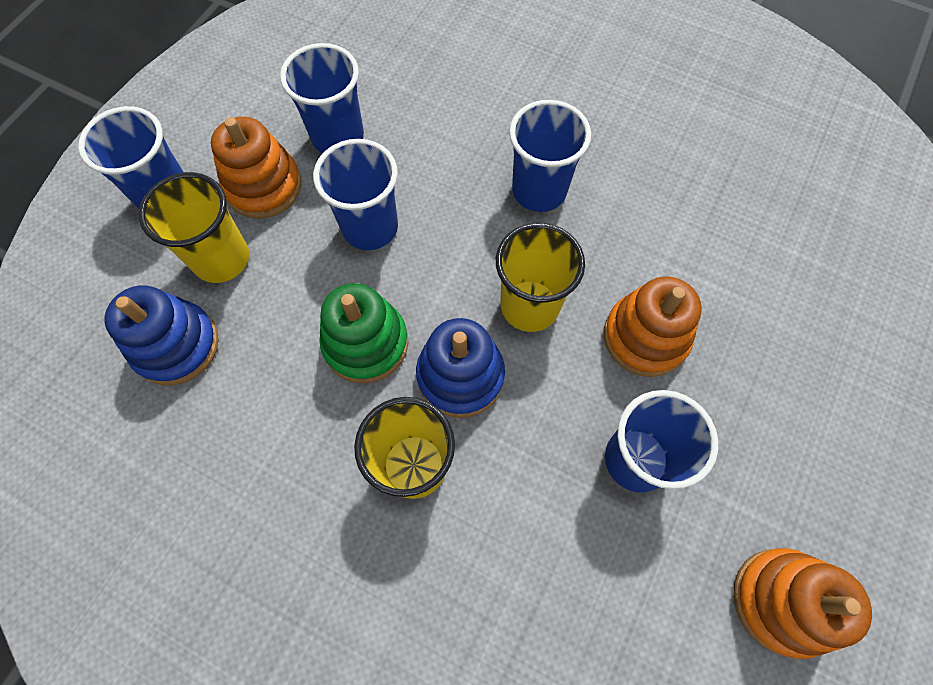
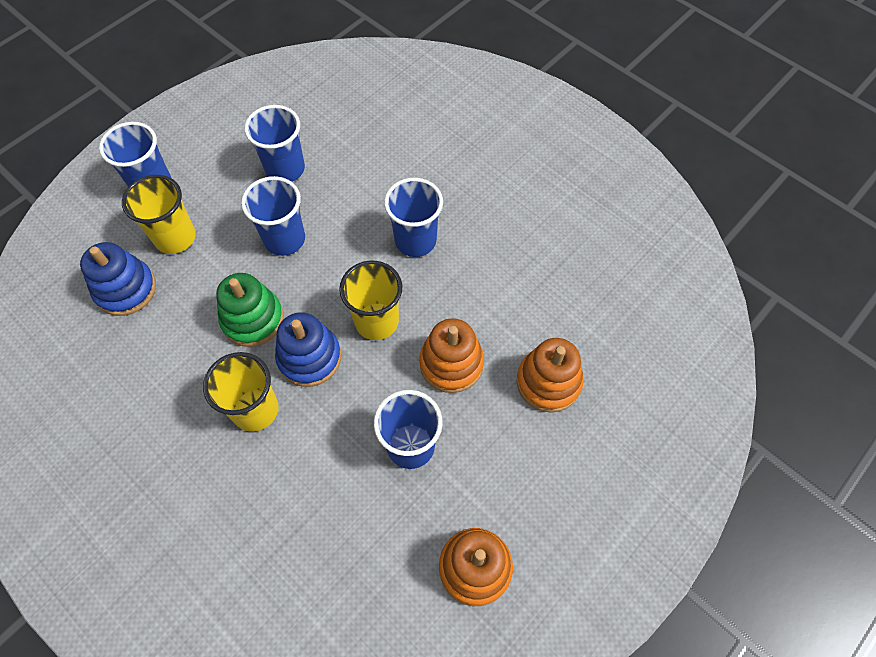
camera: 15 degrees right, 5 degrees down
orange stacking toy [211,117,302,219] -> orange stacking toy moved to [517,338,584,413]

